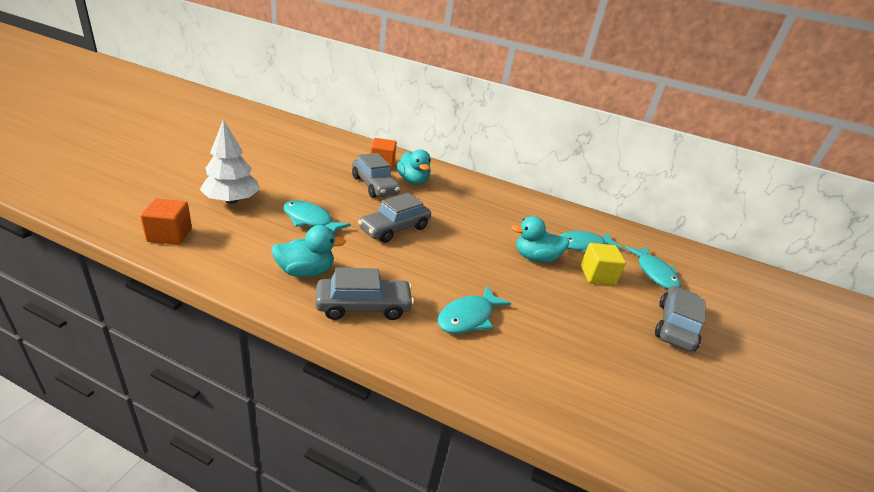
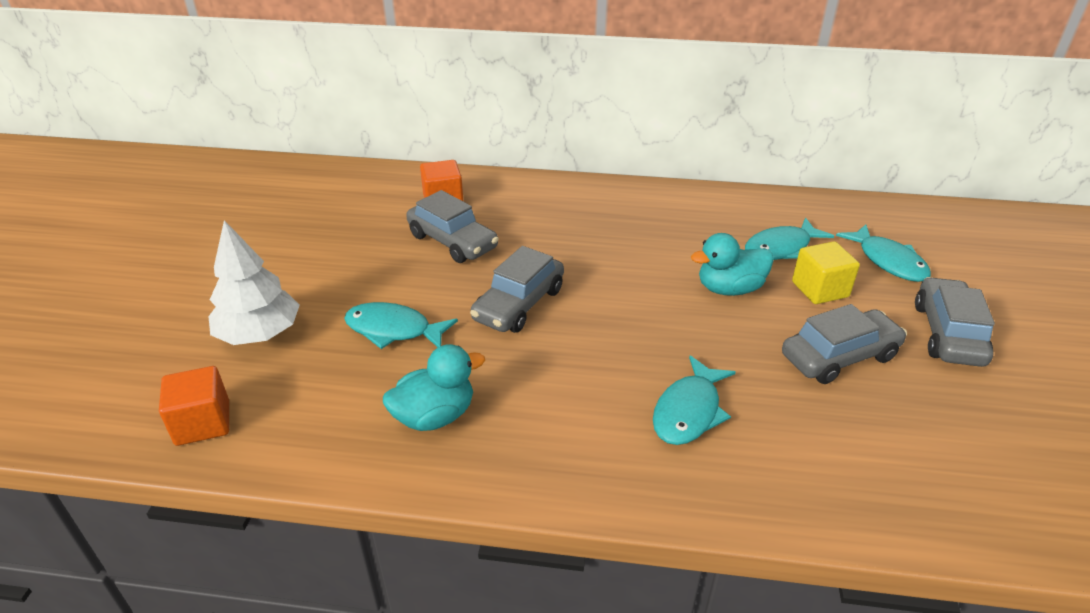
camera: 10 degrees left, 5 degrees up
grey car [315,268,414,320] -> grey car moved to [782,304,907,384]
turquoise duck [397,149,431,185] -> none

